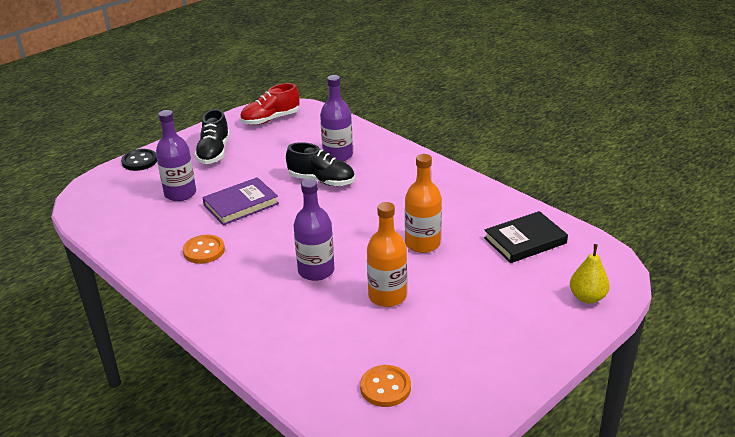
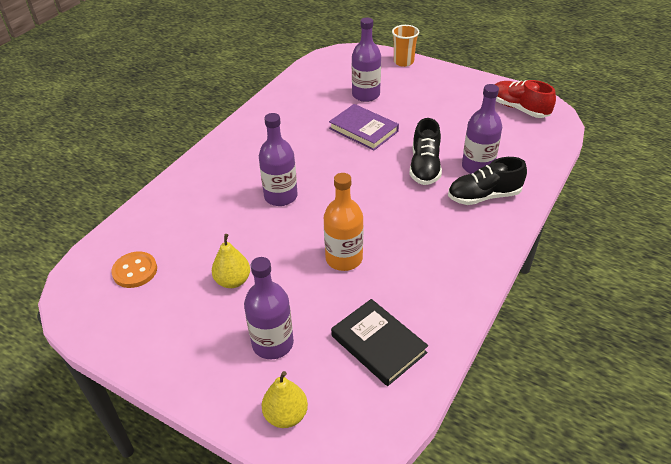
camera: 75 degrees right, 10 degrees up
black button [121,149,157,171] -> orange cup [392,25,419,67]
orange button [183,235,225,264] -> none
black shoe [195,109,230,164] -> black shoe moved to [448,157,527,205]
orange bottle [367,202,407,307] -> none
none -> yellow pear [212,234,250,288]
none -> purple bottle [244,257,294,359]

